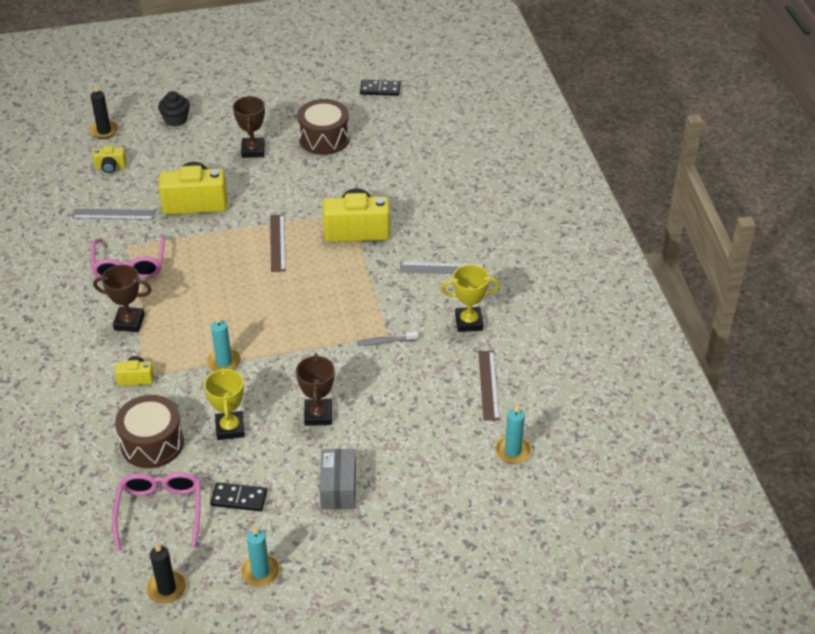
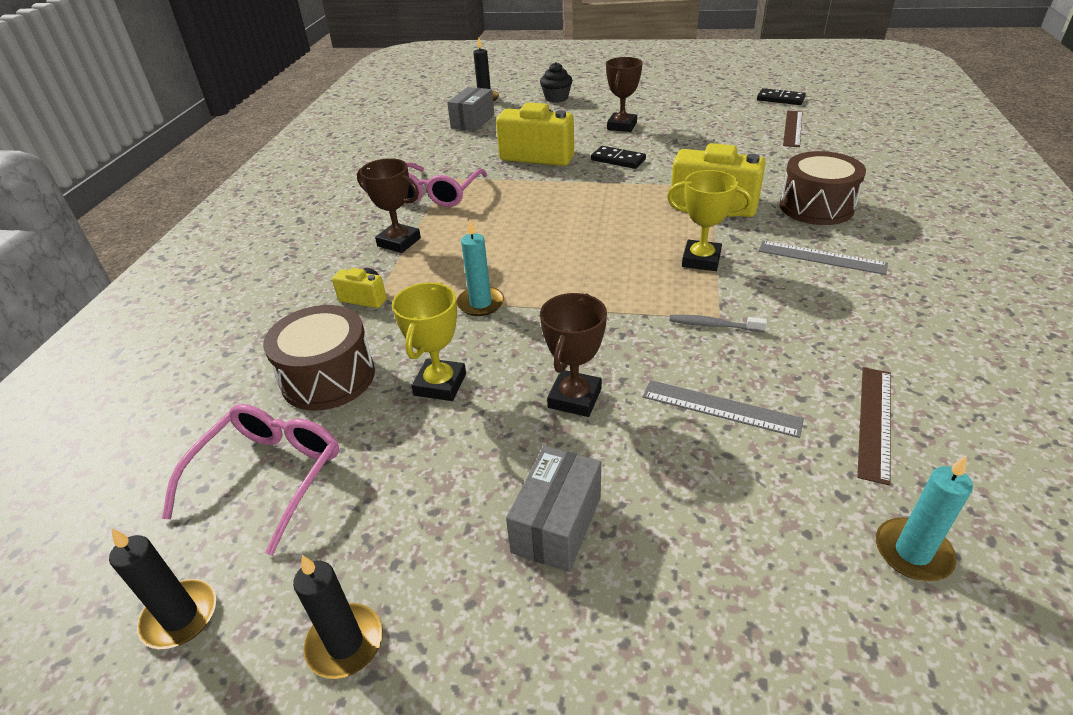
camera: 25 degrees right, 5 degrees down
grey ruler [72,209,156,220] -> grey ruler moved to [643,380,804,438]
yellow camera [93,146,127,173] -> grey box [447,87,494,131]
black domino [210,482,267,511] -> black domino moved to [591,146,646,169]
turquoise candle [241,526,280,586] -> black candle [293,555,383,679]
brown ruler [270,215,286,272] -> brown ruler moved to [783,111,802,147]
brown drum [297,99,350,155] -> brown drum moved to [780,151,866,225]
yellow trophy [441,265,500,332] -> yellow trophy moved to [667,170,752,271]

